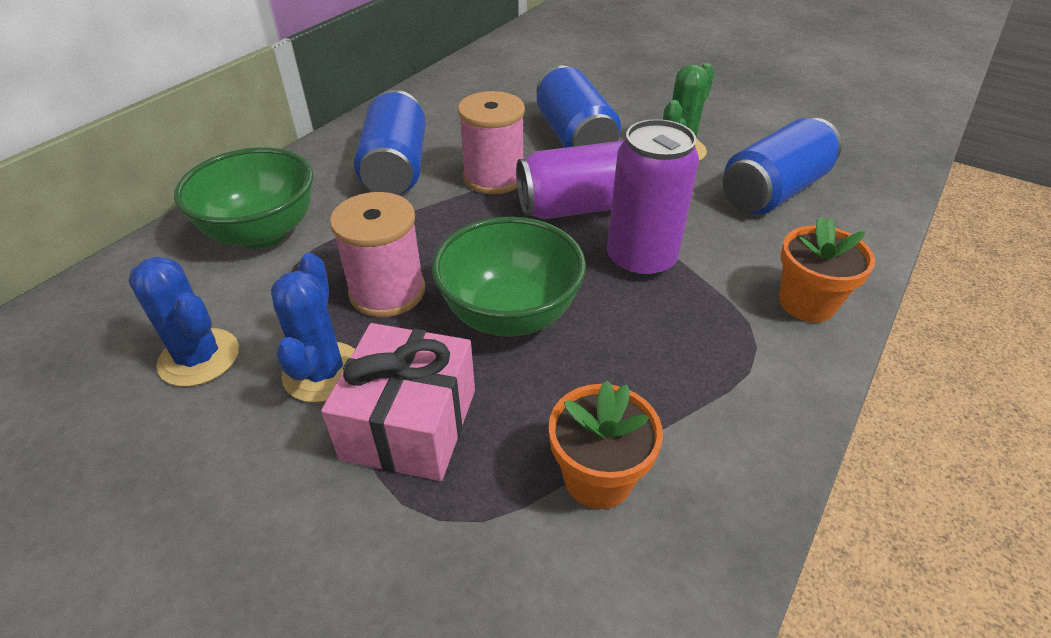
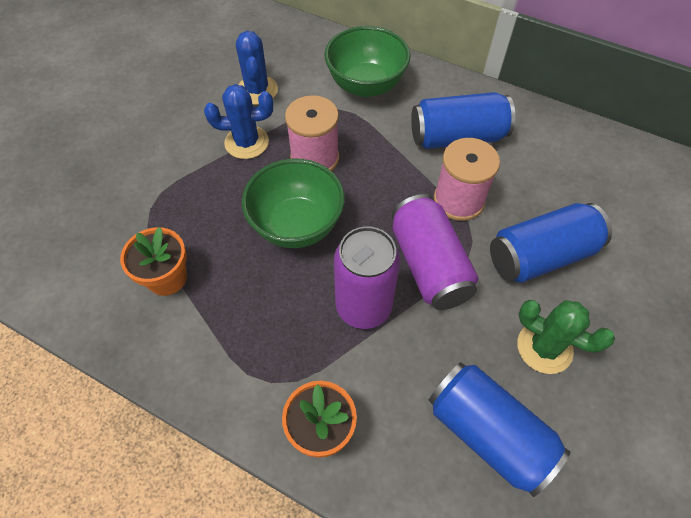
camera: 85 degrees right, 15 degrees up
blue cactus [128,257,239,387] -> blue cactus turned 45 degrees counterclockwise [236,31,278,105]
pink gift [321,323,475,481] -> none

